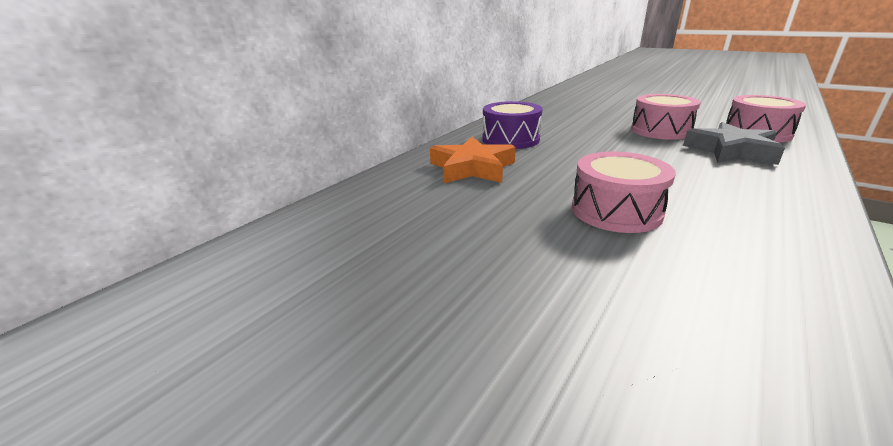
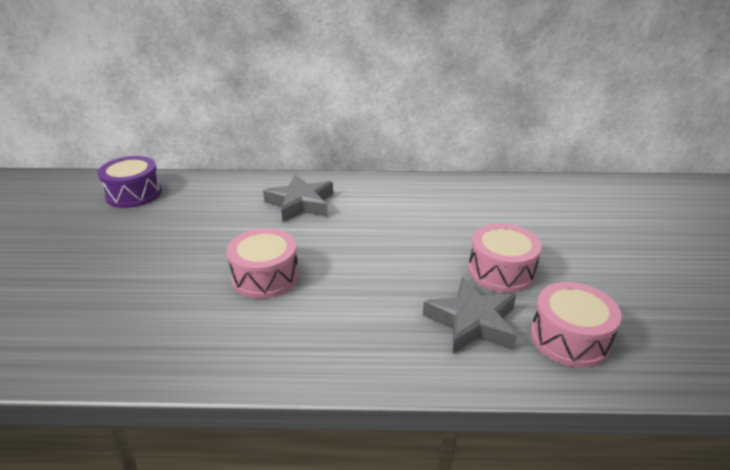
camera: 55 degrees right, 5 degrees up
orange star [430,137,516,183] -> grey star [263,174,333,222]
purple drum [482,101,542,149] -> purple drum moved to [98,156,162,208]

